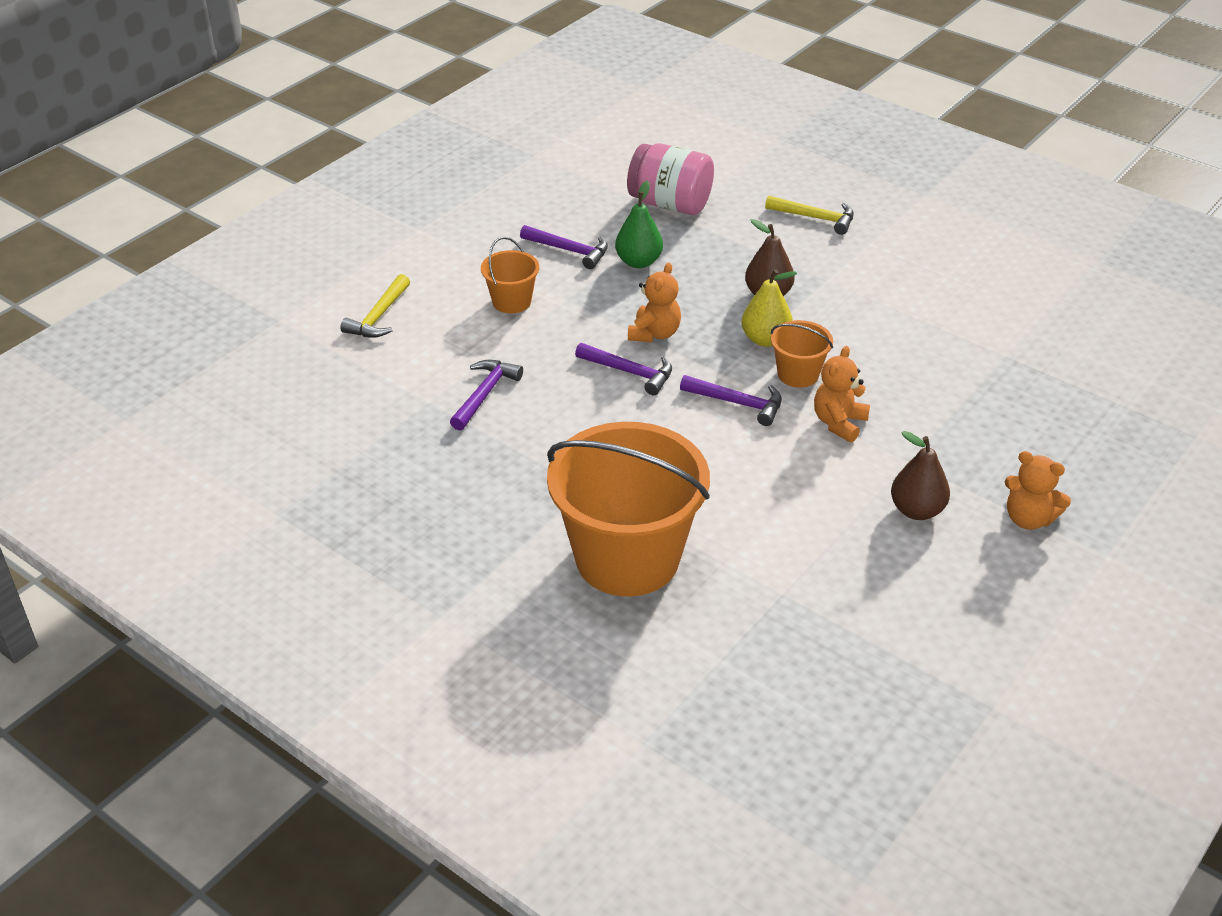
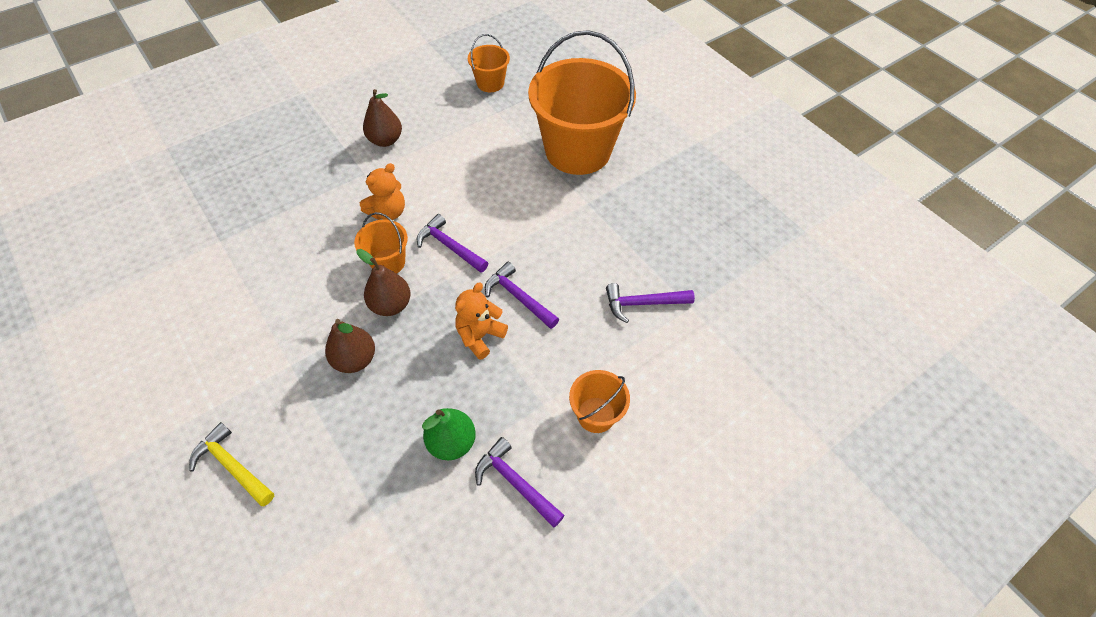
camera: 165 degrees left, 15 degrees up
yellow hammer [340,274,410,338] -> none
purple hammer [450,360,523,431] -> purple hammer turned 45 degrees clockwise [606,283,695,323]
pink jar [627,143,714,215] -> none
yellow pear [741,269,797,347] -> brown pear [356,249,411,316]
orange teddy bear [1005,451,1071,530] -> none
none -> orange bucket [468,34,510,92]

